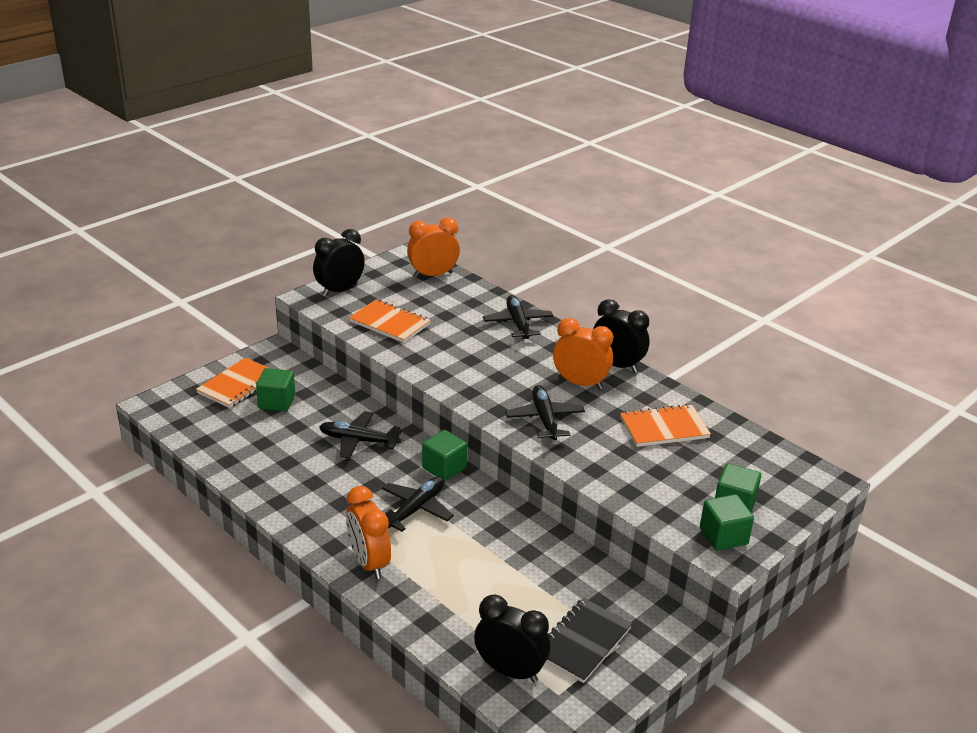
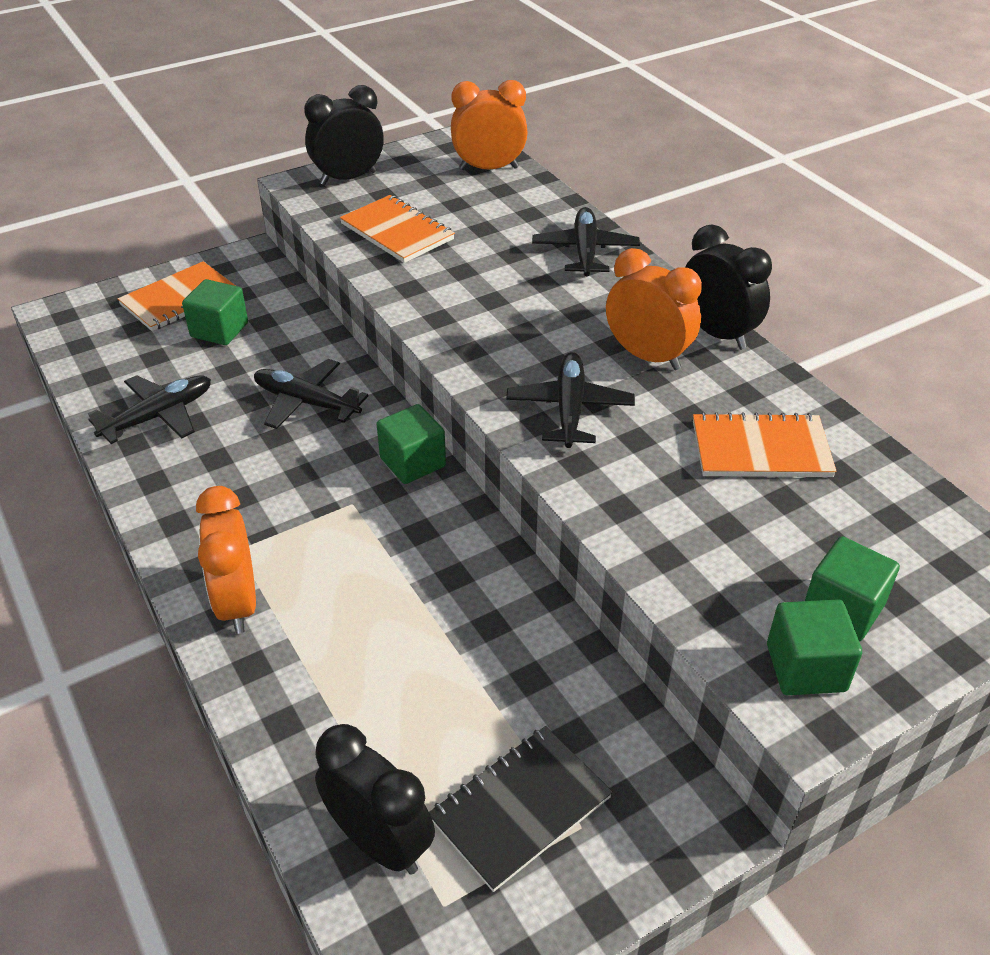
camera: 15 degrees right, 10 degrees up
black plane [382,477,454,532] -> black plane moved to [88,375,211,444]

